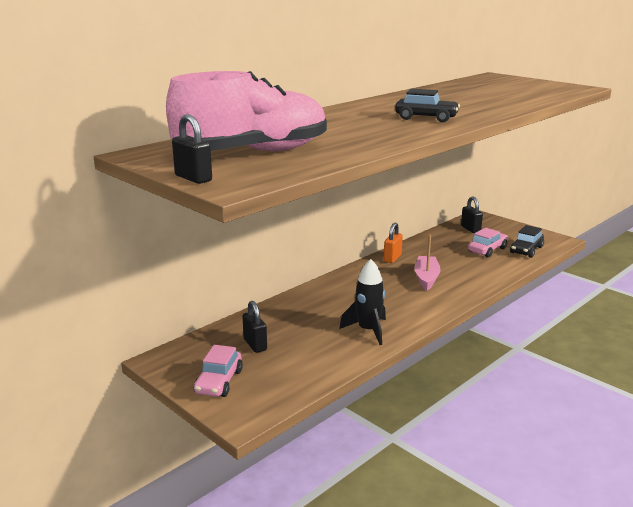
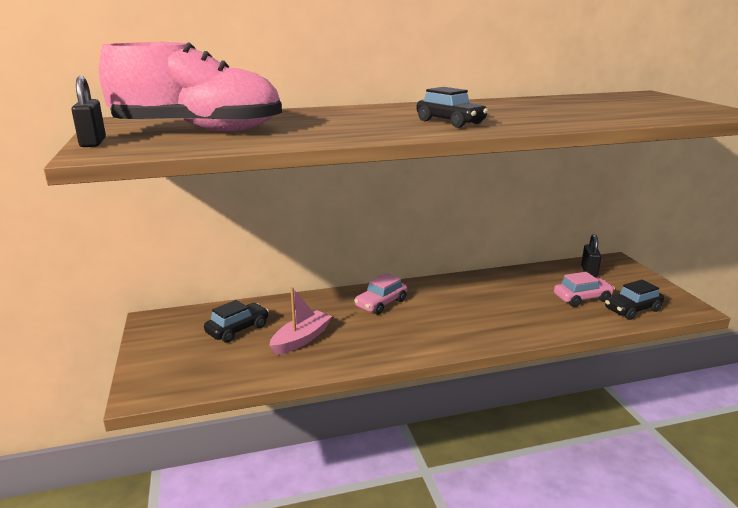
camera: 30 degrees right, 0 degrees up
pink car [194,345,243,397] -> pink car moved to [354,273,407,315]
black padlock [242,301,267,353] -> black car [204,300,269,343]
black rocket [339,259,386,345] -> none
orange padlock [384,223,403,263] -> none
pink boat [414,234,441,291] -> pink boat moved to [269,287,332,355]

